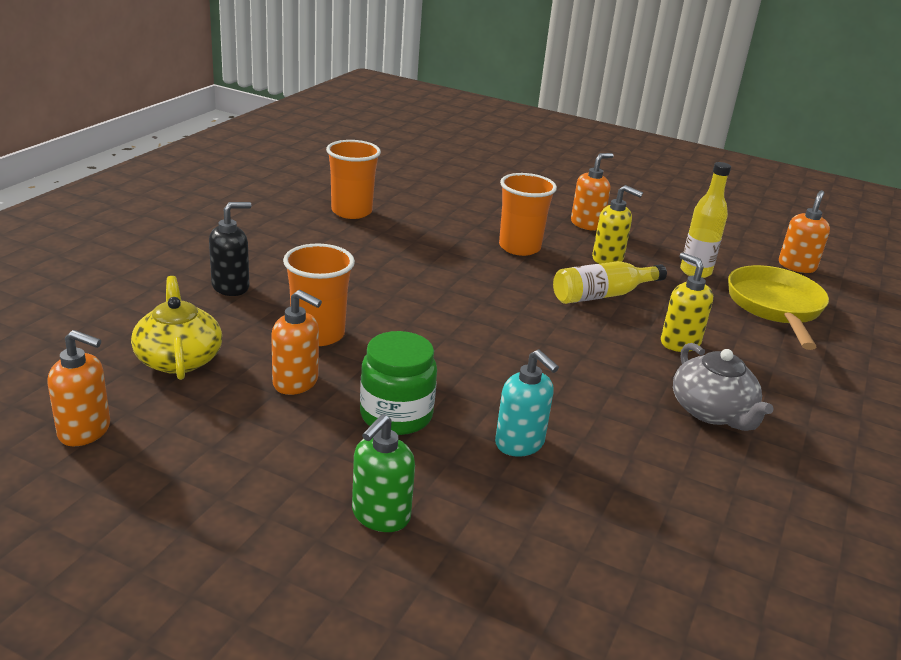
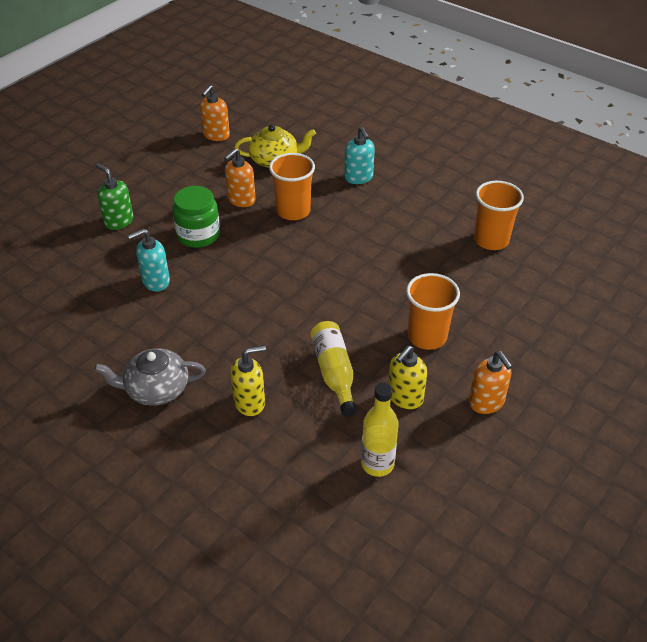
camera: 105 degrees right, 15 degrees up
black soap dispenser [209,202,252,296] -> turquoise soap dispenser [344,127,375,184]
yellow pan [728,265,829,350] -> none
orange soap dispenser [779,190,830,273] -> none

